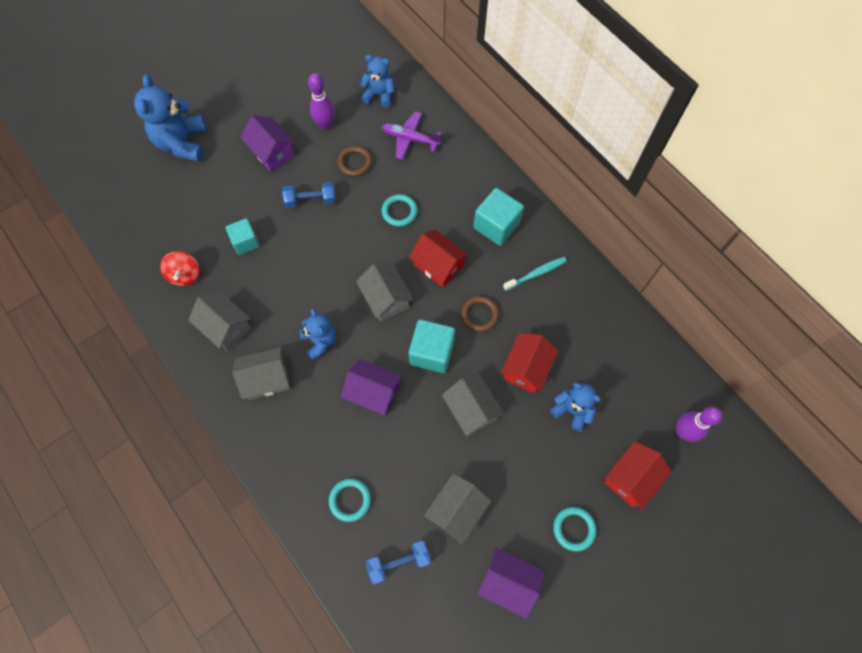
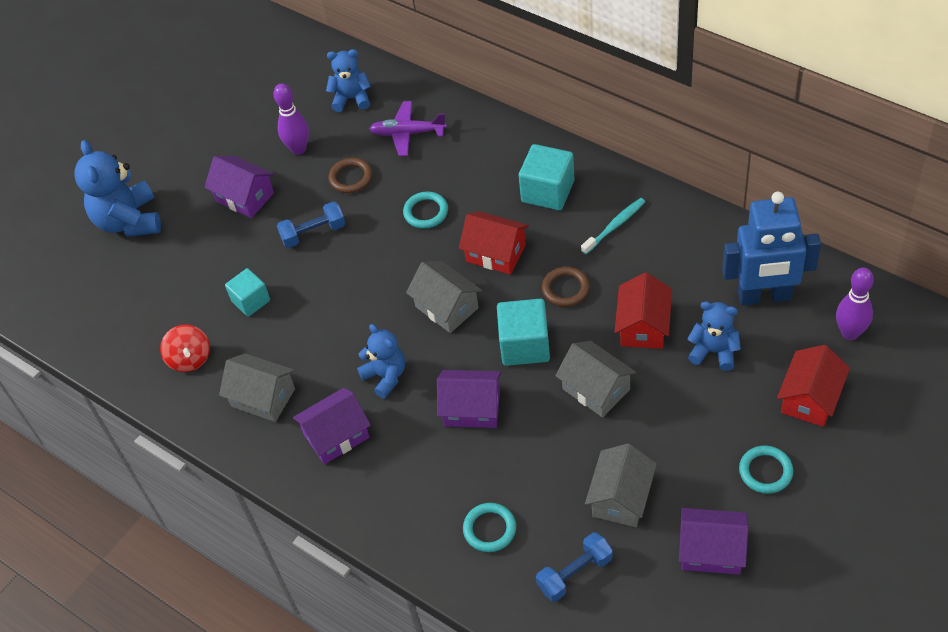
camera: 10 degrees left, 15 degrees down
grey house [232,347,290,400] -> purple house [293,388,371,464]
none -> blue robot [722,192,821,306]

